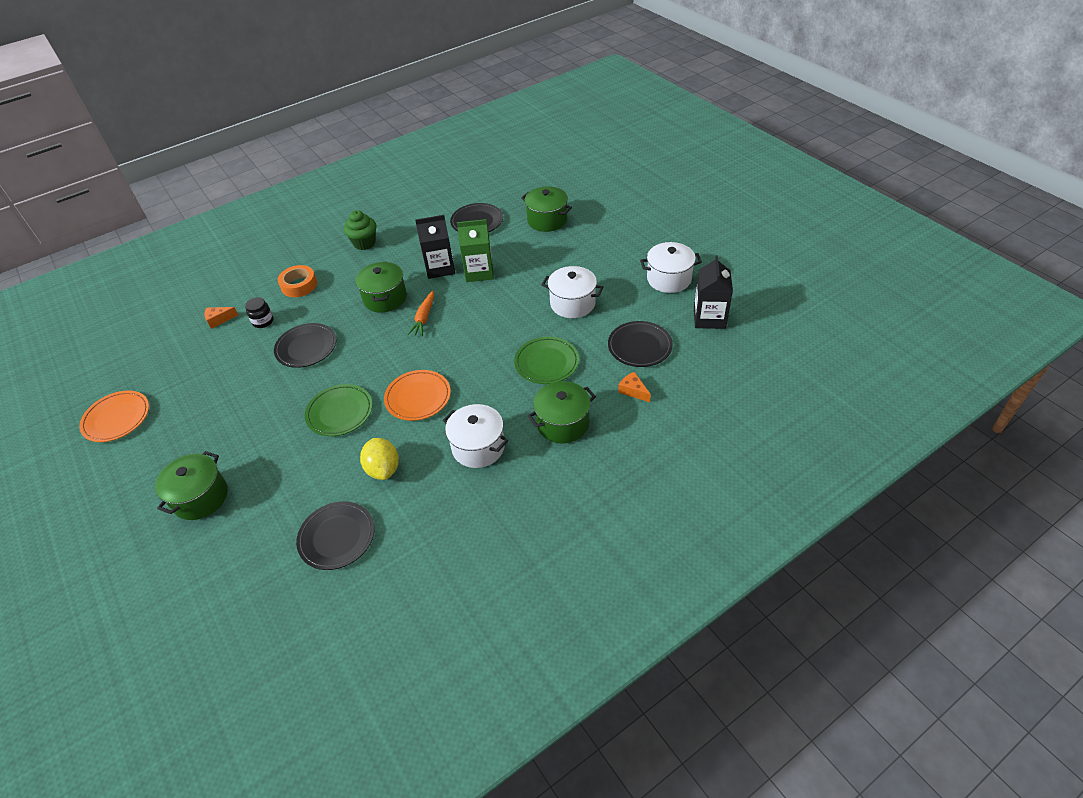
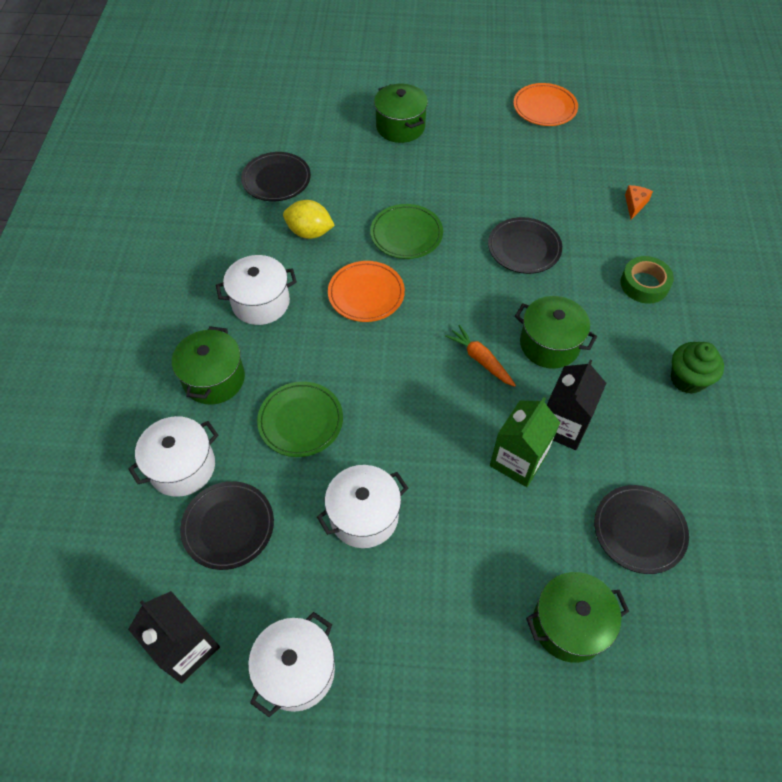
camera: 125 degrees right, 10 degrees up
black jar [245,297,274,328] -> none
orange tape [278,265,317,297] -> green tape [620,256,674,304]
orange cheese [618,372,651,402] -> white pot [128,416,219,497]

